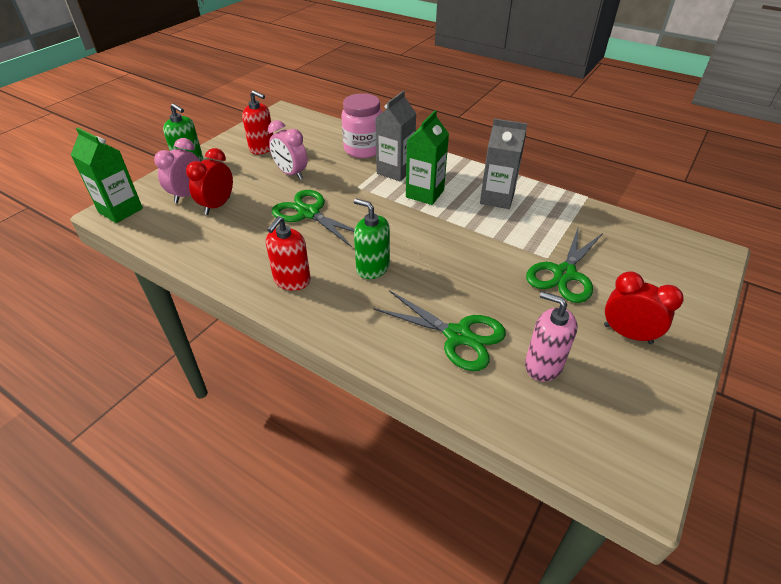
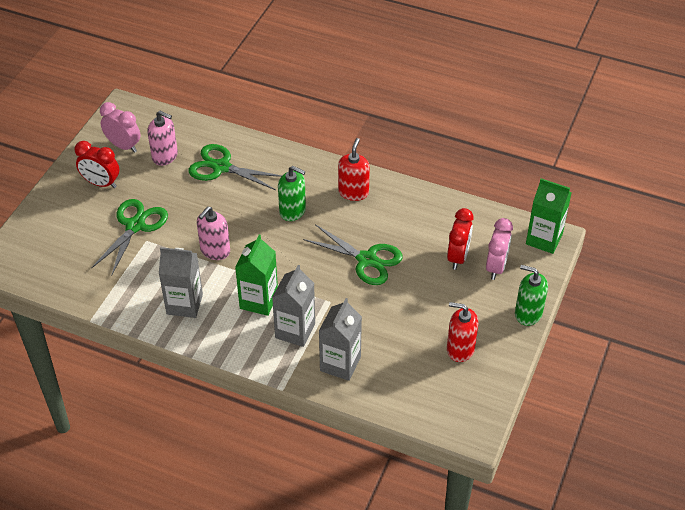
camera: 170 degrees right, 5 degrees up
pink clock [268,120,308,180] -> pink clock moved to [100,102,141,153]
pink jar [341,93,382,158] -> grey carton [319,298,362,381]
none -> pink soap dispenser [197,206,230,260]

